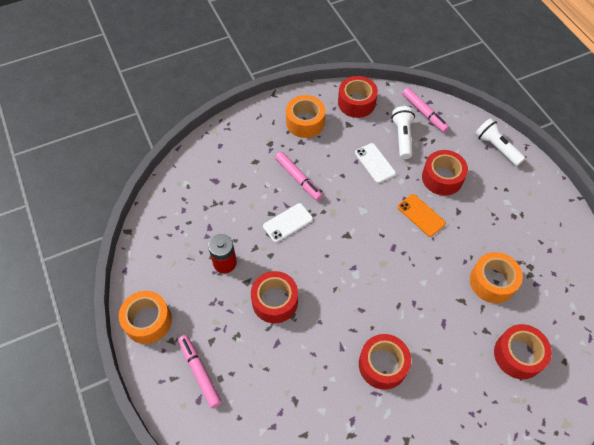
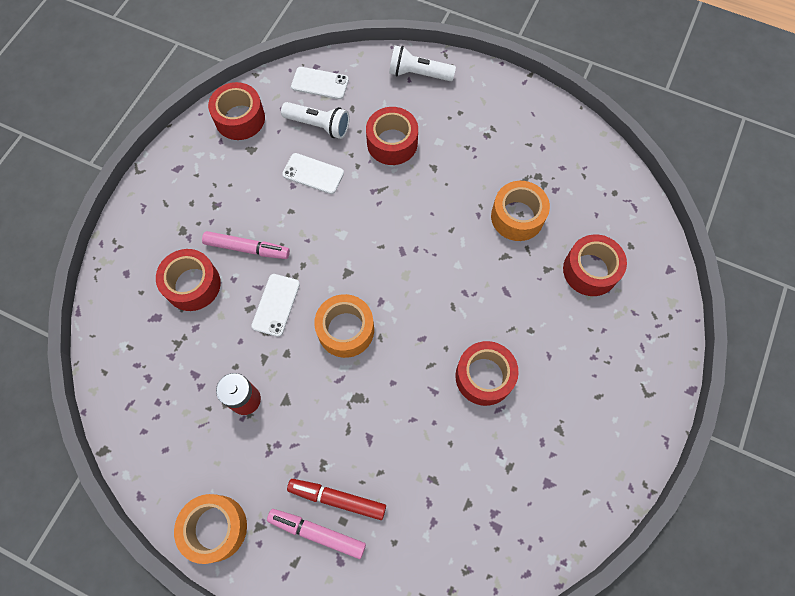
camera: 40 degrees left, 10 degrees up
red tape [251,271,298,323] -> red tape moved to [156,249,221,311]
orange tape [286,95,325,138] -> orange tape moved to [314,294,374,358]
white flashlight [391,106,415,159] -> white flashlight turned 150 degrees clockwise [281,102,350,139]
orange phone [398,194,446,237] -> none
pink marker [402,88,449,133] -> white phone [291,67,349,99]
none -> red marker [287,479,386,520]

